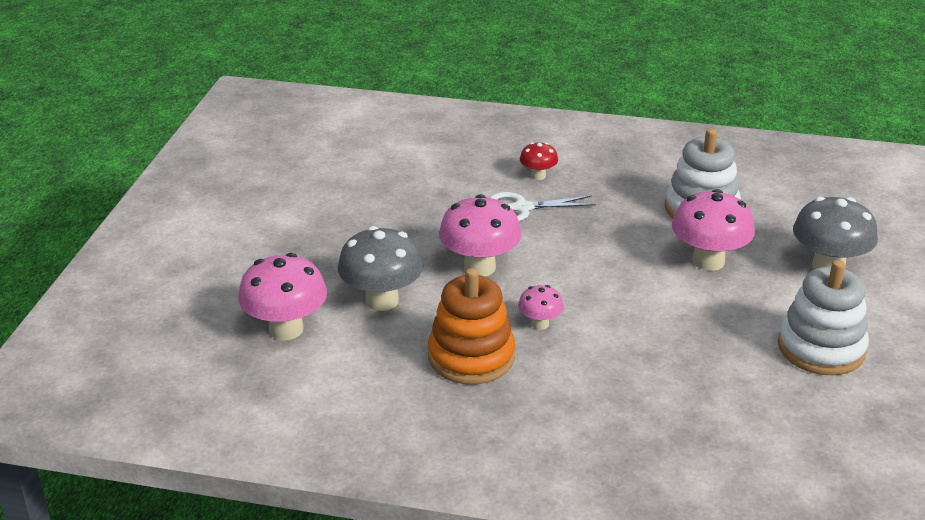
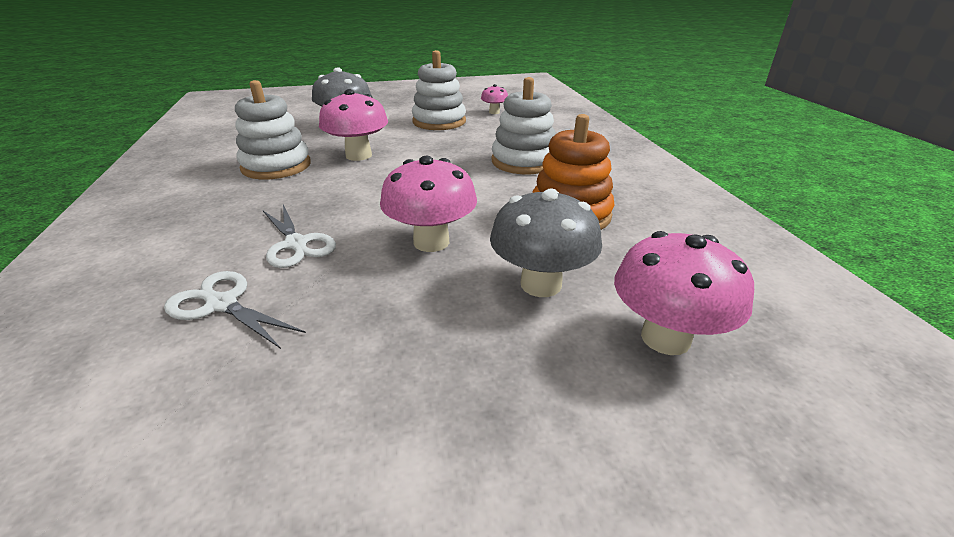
camera: 115 degrees left, 0 degrees up
pink mushroom [518,285,564,330] -> pink mushroom moved to [481,84,508,114]
red mushroom [520,142,558,180] -> none
none -> white scissors [164,271,306,349]
none -> white stacking toy [492,77,556,174]

